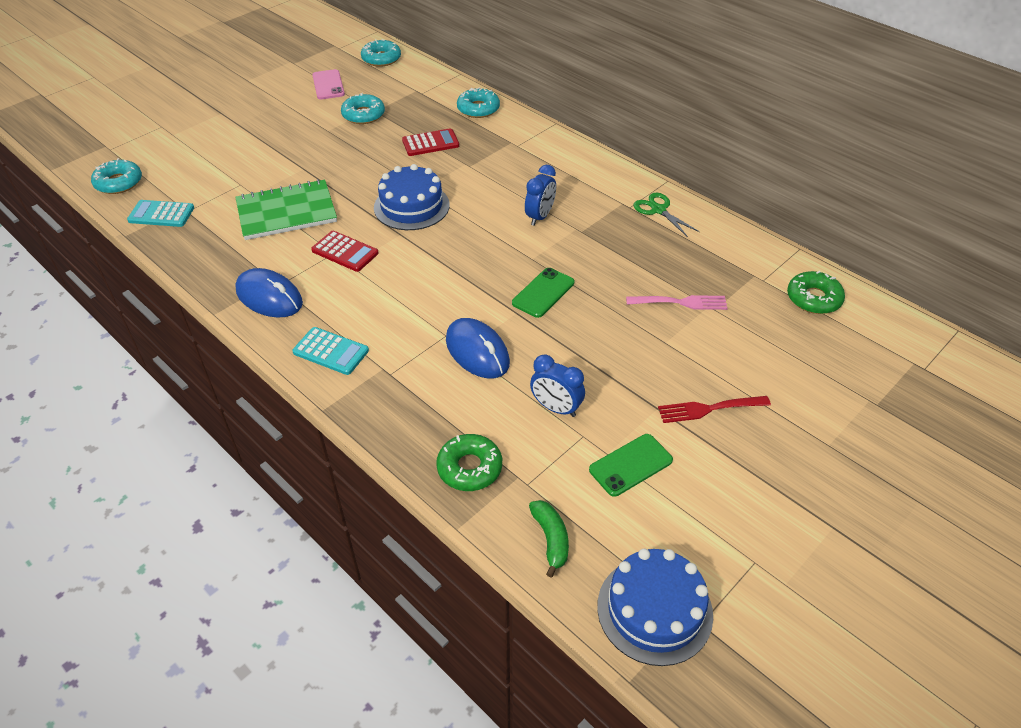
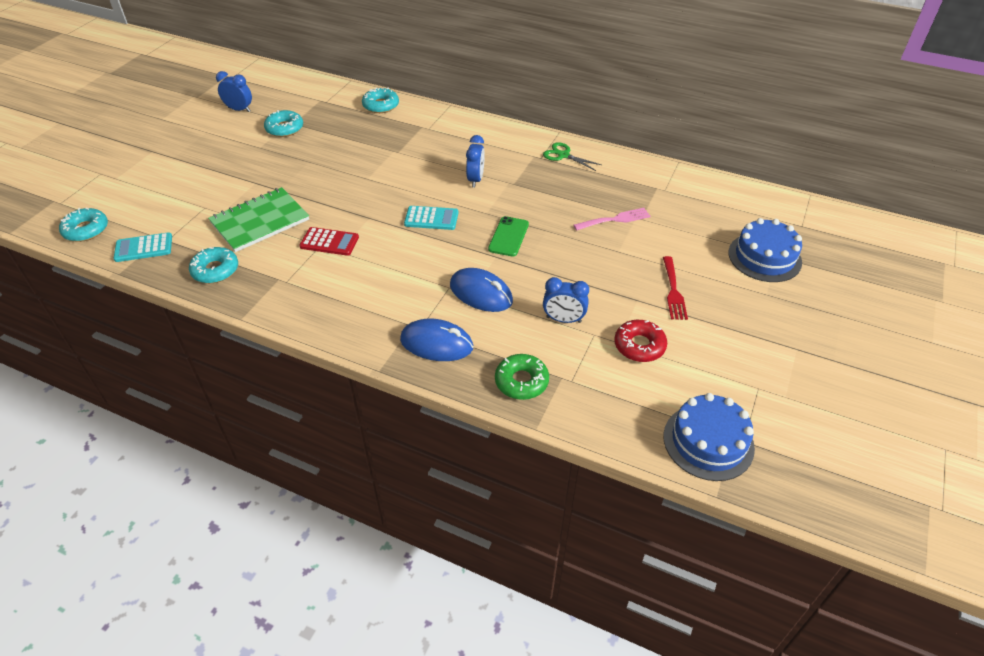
camera: 20 degrees left, 0 degrees up
blue mouse [235,268,303,318] -> blue mouse moved to [400,319,473,361]
turquoise calculator [292,327,369,375] -> turquoise calculator moved to [404,206,458,230]
pink phone [312,69,345,99] -> blue clock [216,71,252,112]
turquoise donut [361,39,401,67] -> turquoise donut moved to [189,247,238,283]
blue cake [374,164,450,230] -> blue cake moved to [729,218,802,282]
red calculator [402,128,459,156] -> none
green banana [529,500,569,578] -> none
green phone [589,434,673,497] -> red donut [614,320,667,362]
red fork [658,396,771,423] -> red fork turned 60 degrees counterclockwise [663,256,688,320]
green donut [787,271,845,314] -> none

